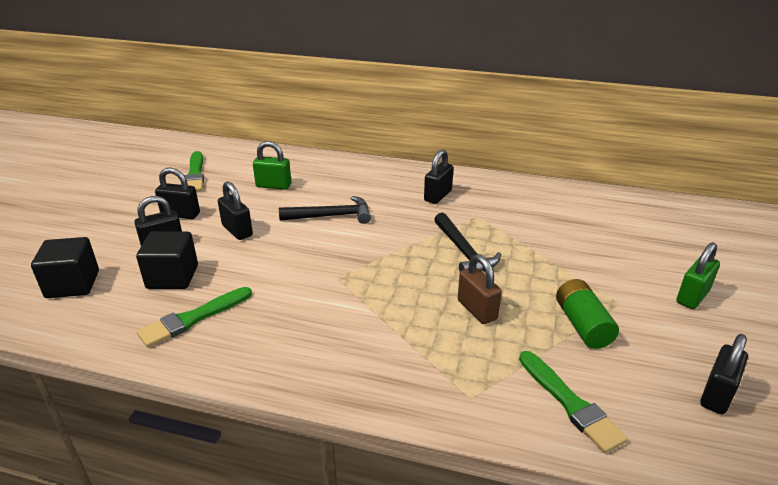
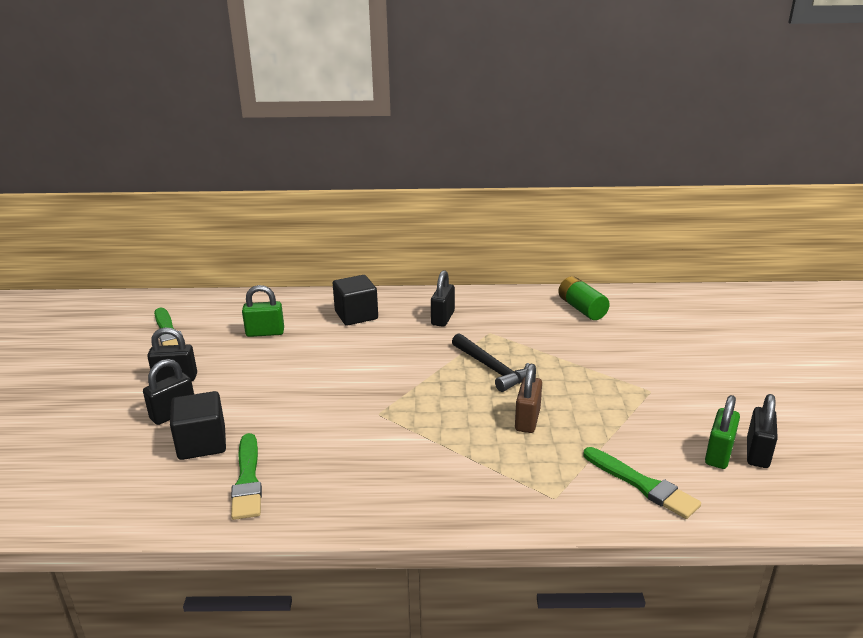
camera: 15 degrees left, 5 degrees down
black cube [31,237,99,298] -> black cube moved to [333,275,378,326]
green brush [137,287,252,347] -> green brush turned 45 degrees counterclockwise [231,433,262,520]
black padlock [218,181,253,240] -> none
black hammer [279,196,371,224] -> none
brown padlock [458,254,502,324] -> brown padlock turned 60 degrees clockwise [515,364,542,433]
green battery [556,279,619,349] -> green battery moved to [558,276,610,320]
green padlock [676,242,720,309] -> green padlock moved to [705,395,740,469]

